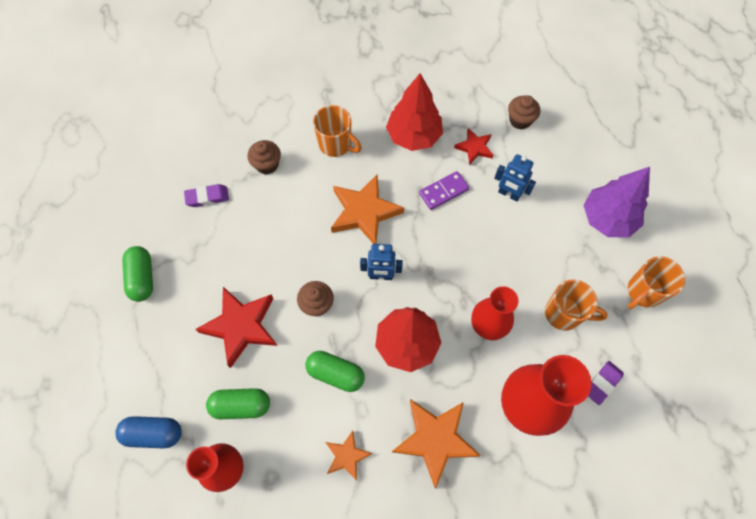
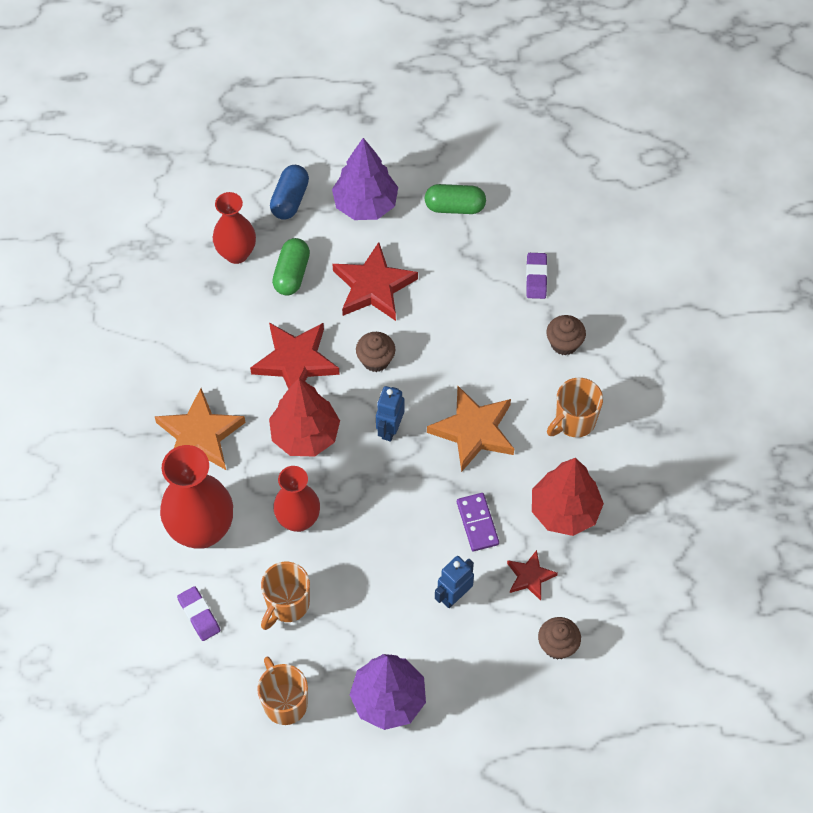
camera: 105 degrees right, 5 degrees down
green capsule [306,351,365,392] -> red star [250,323,340,389]
orange star [326,431,372,481] -> none
none -> purple tree [332,138,398,220]

